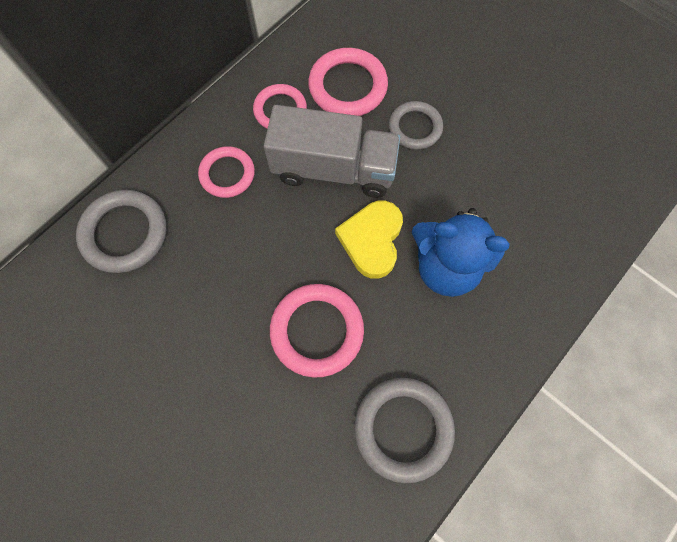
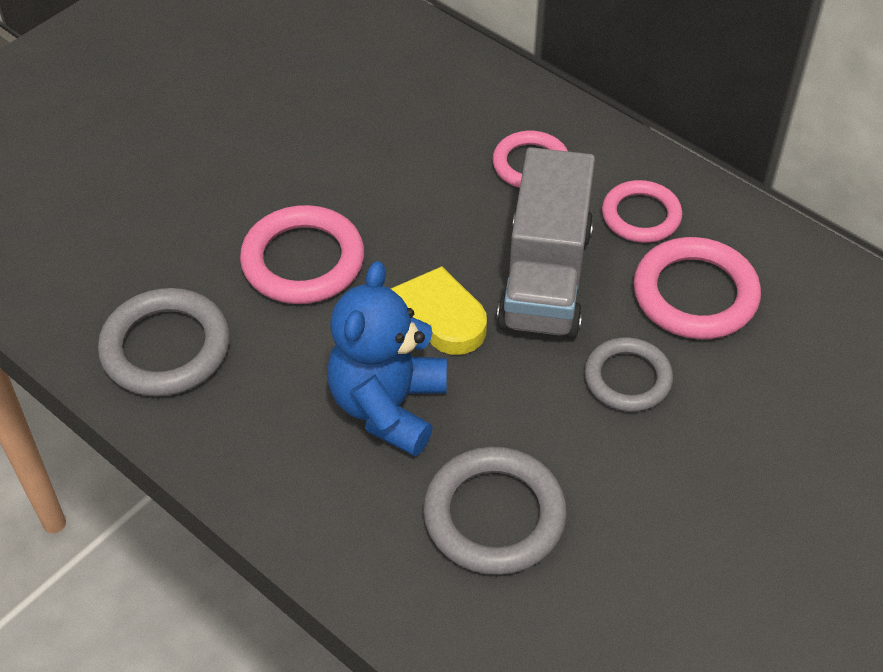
camera: 90 degrees right, 20 degrees down
grey ring [76,190,166,273] -> grey ring moved to [423,447,567,575]

